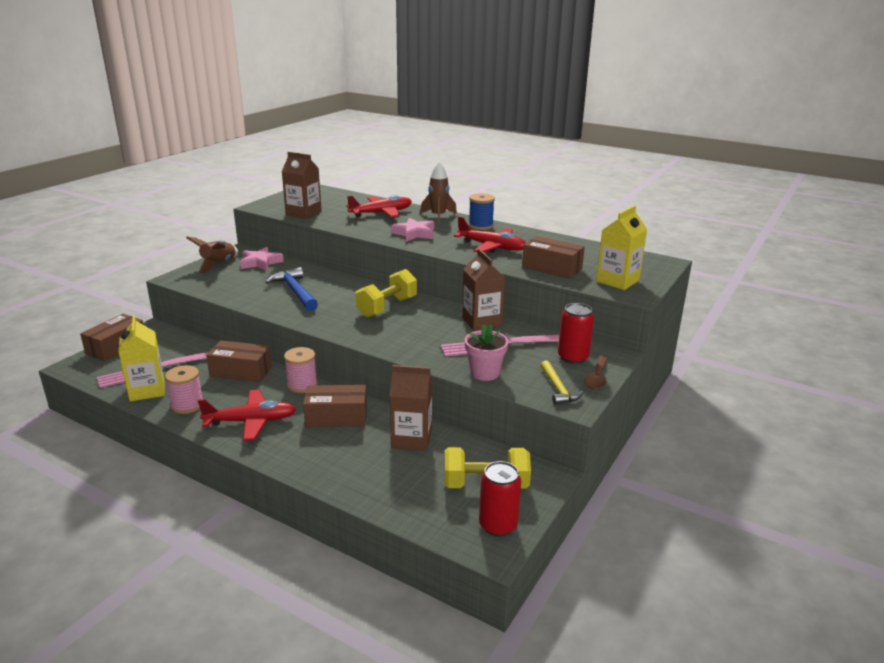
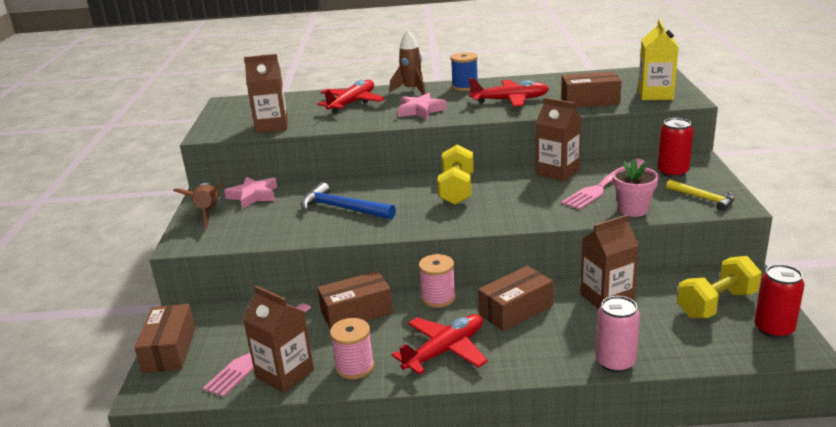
camera: 30 degrees left, 0 degrees up
yellow carton [118,315,165,401] -> brown carton [243,285,314,393]
brown spoon [584,356,608,390] -> none
none -> pink can [595,296,640,373]

